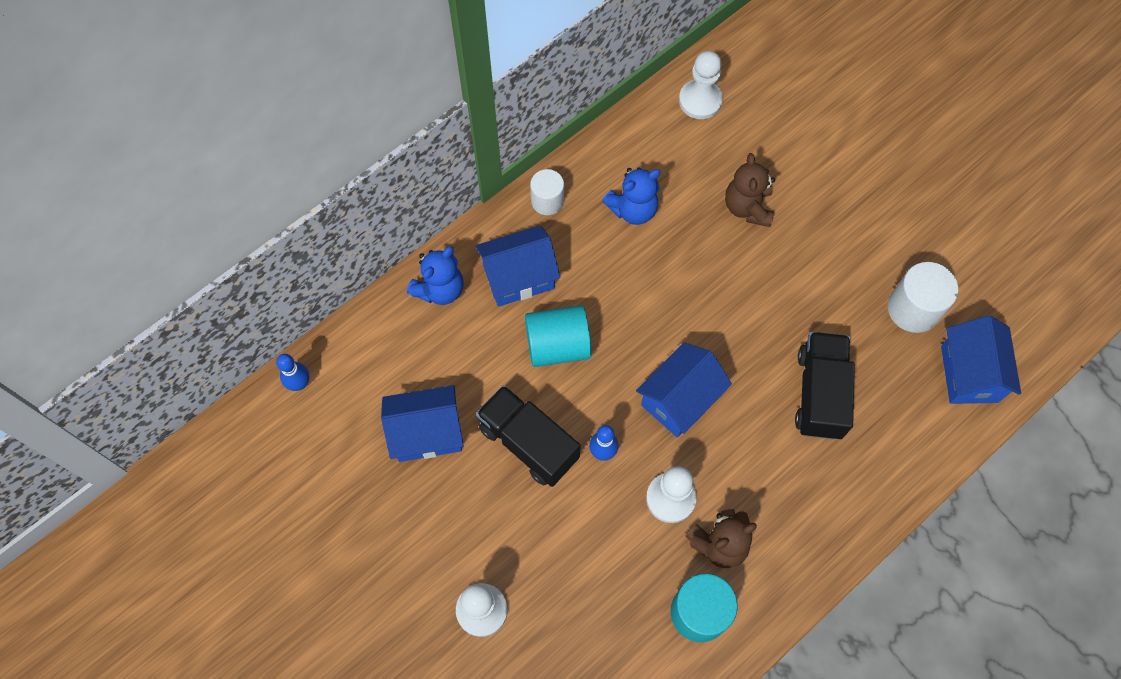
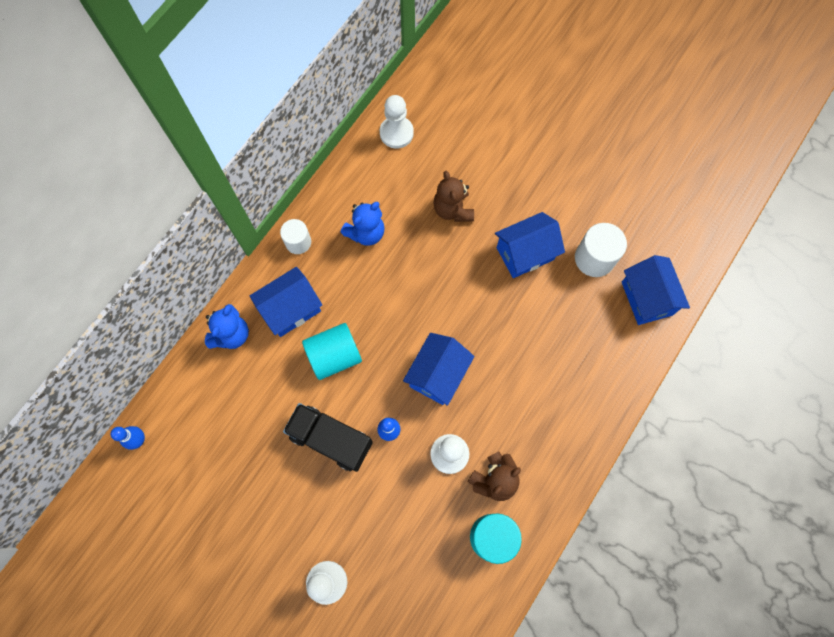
camera: 15 degrees left, 5 degrees up
blue house [381,385,464,462] -> blue house moved to [495,212,565,278]
black truck [795,332,855,440] -> none

